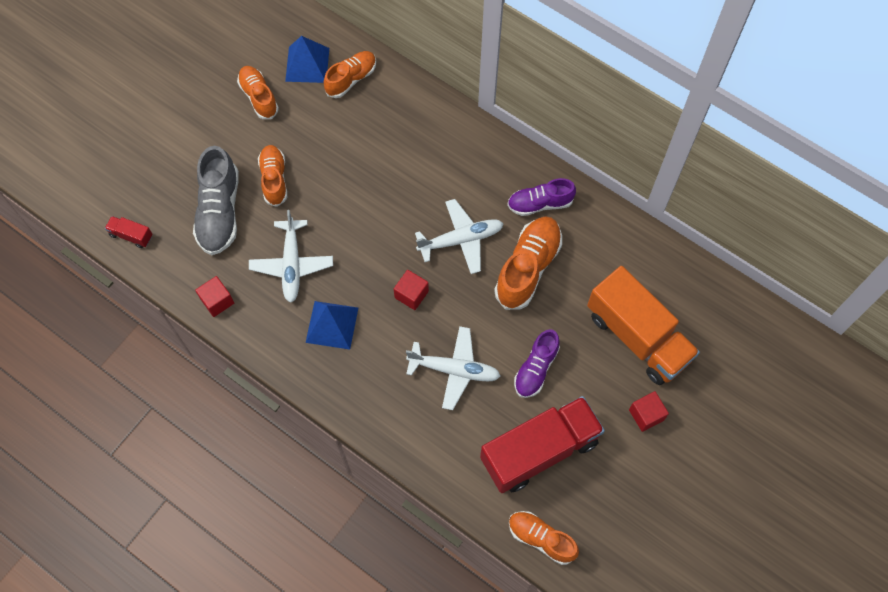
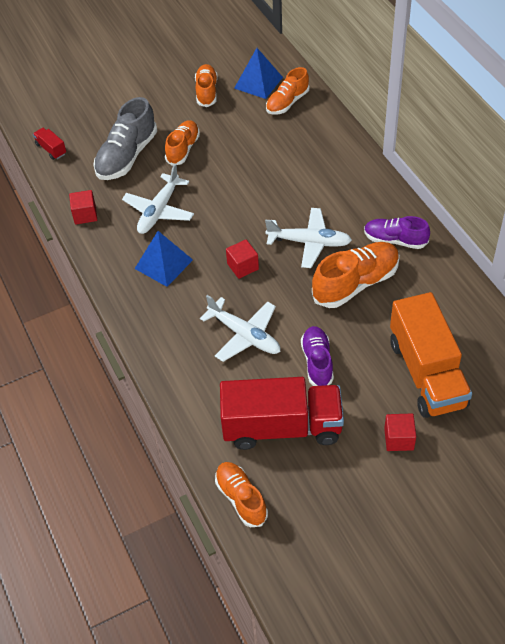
camera: 30 degrees right, 15 degrees down
orange shoe [324,51,376,98] -> orange shoe turned 150 degrees clockwise [266,67,309,114]
purple shoe [514,329,560,398] -> purple shoe turned 120 degrees clockwise [301,326,334,386]

